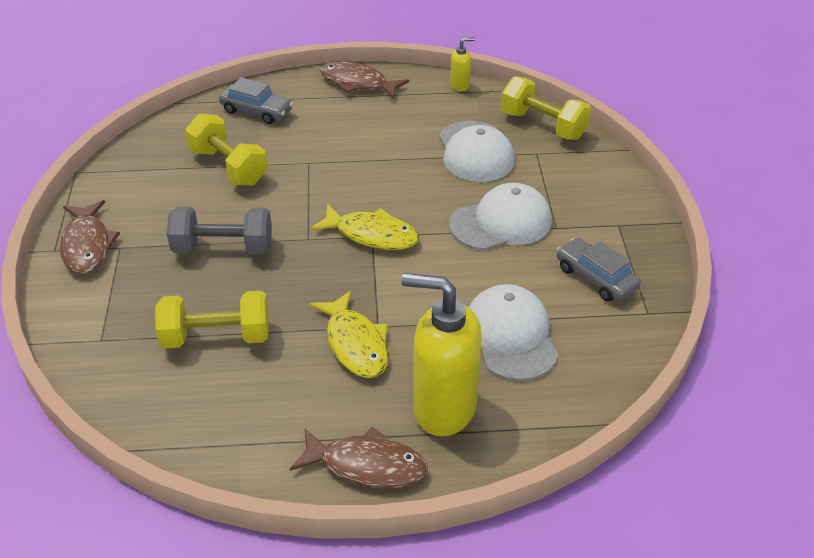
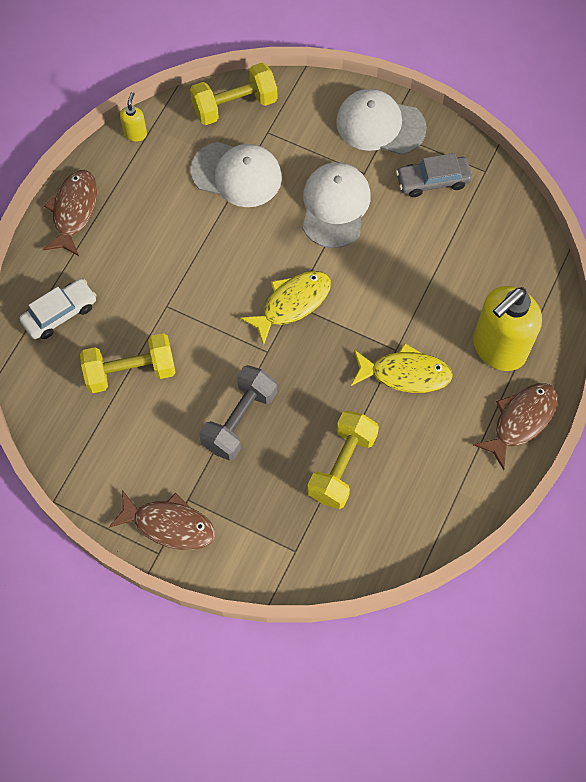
camera: 60 degrees left, 25 degrees up
grey car [219,77,293,124] -> white car [19,279,97,339]
brown fish [320,61,409,100] -> brown fish turned 135 degrees clockwise [43,170,97,256]
white cap [469,284,558,381] -> white cap moved to [336,89,427,155]

